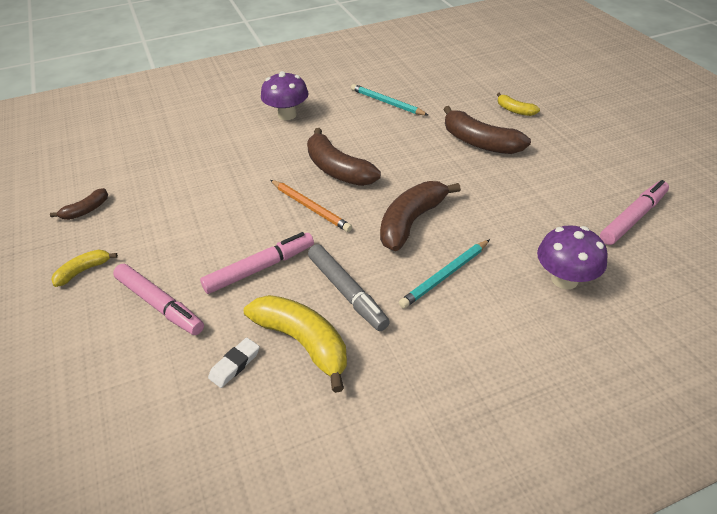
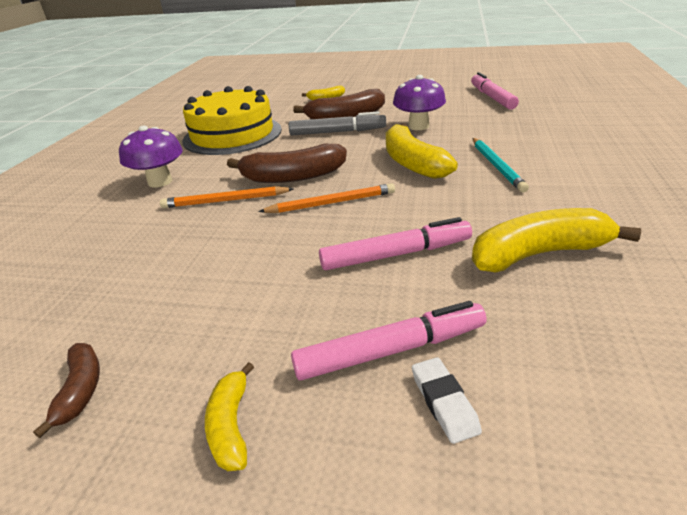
camera: 55 degrees left, 10 degrees down
pink marker [200,232,314,294] -> pink marker turned 75 degrees clockwise [319,217,472,270]
white eraser [208,338,260,388] -> white eraser moved to [412,357,482,444]
grey marker [308,244,390,331] -> grey marker moved to [289,111,386,135]
turquoise pencil [351,84,428,116] -> yellow cake [182,86,282,155]
brown banana [380,181,461,251] -> yellow banana [386,123,458,179]
purple mushroom [537,225,608,289] -> purple mushroom moved to [393,75,446,130]
none -> orange pencil [160,186,293,208]

